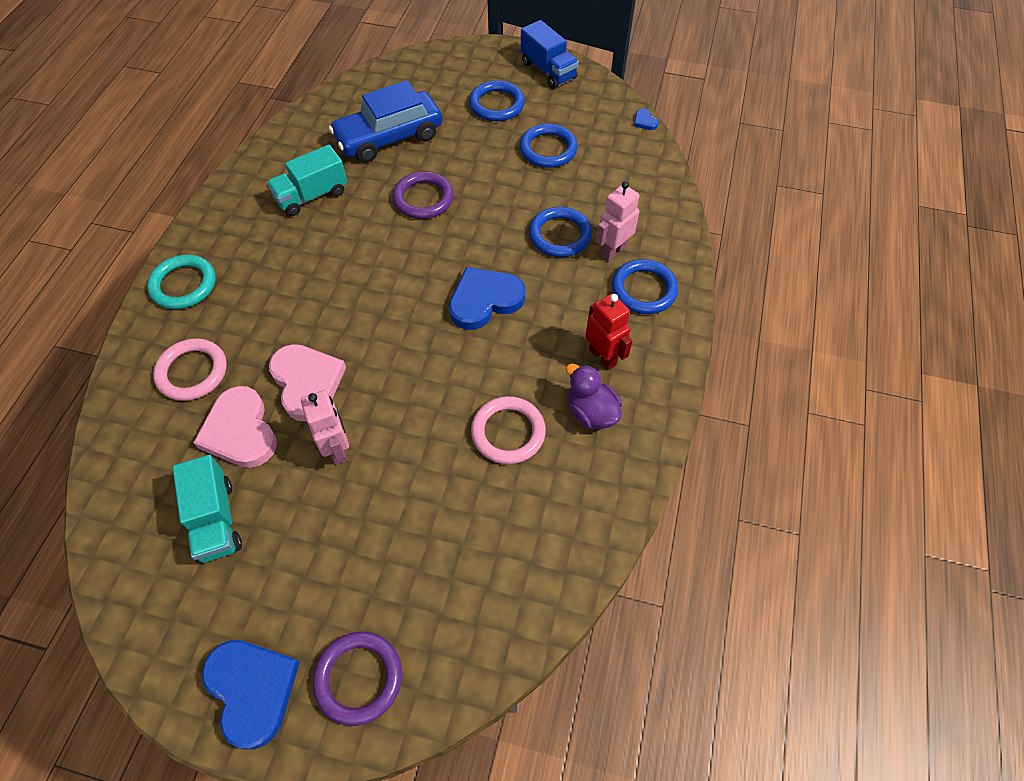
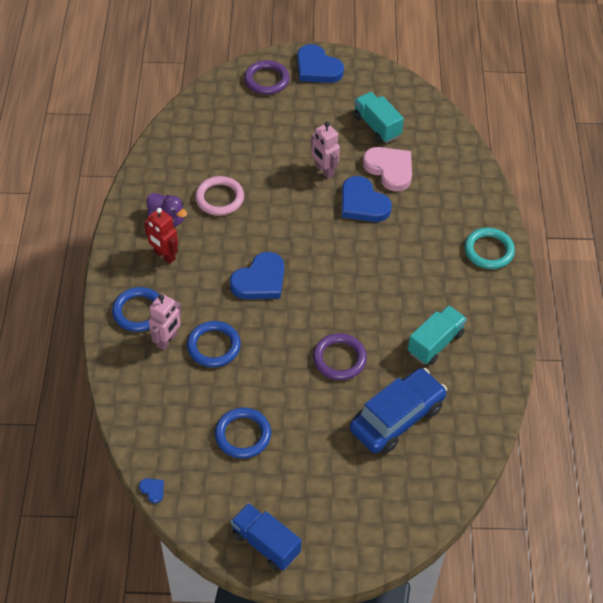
camera: 165 degrees right, 5 degrees down
pink ring [153,338,227,401] -> none
pink heart [269,344,346,422] -> blue heart [342,176,392,222]
blue ring [469,80,525,121] -> none

